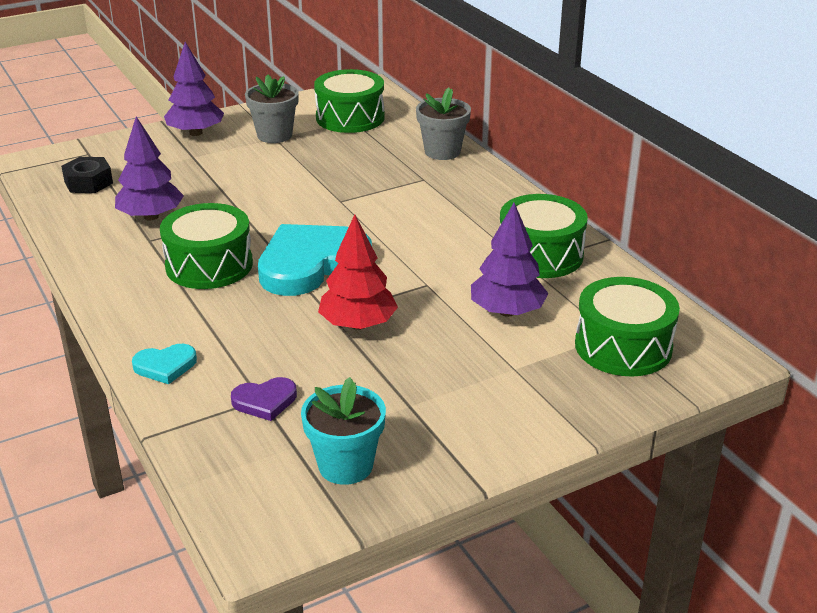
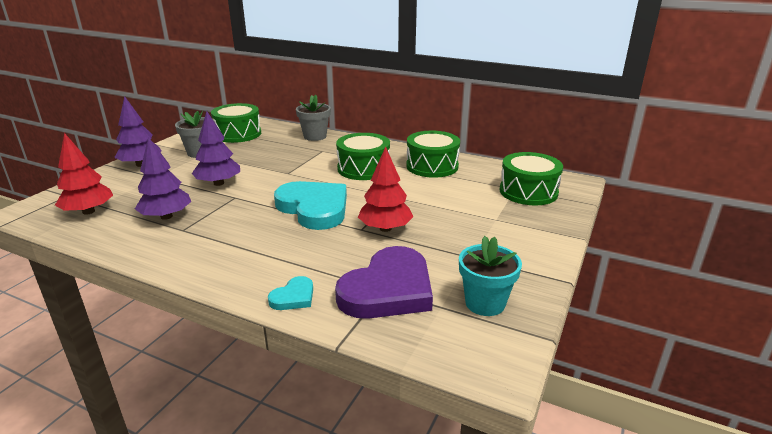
camera: 35 degrees left, 5 degrees down
black nut [61,157,113,193] -> red tree [55,133,113,215]
green drum [160,203,253,289] -> green drum moved to [336,133,390,180]
purple heart [231,377,297,421] -> purple heart [335,246,433,319], size x2.20
turquoise heart [258,224,372,296] -> turquoise heart turned 120 degrees clockwise [274,181,347,230]
purple tree [471,203,548,317] -> purple tree moved to [192,111,240,186]

